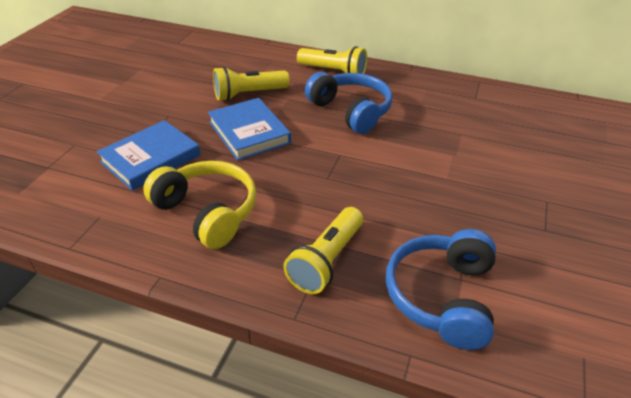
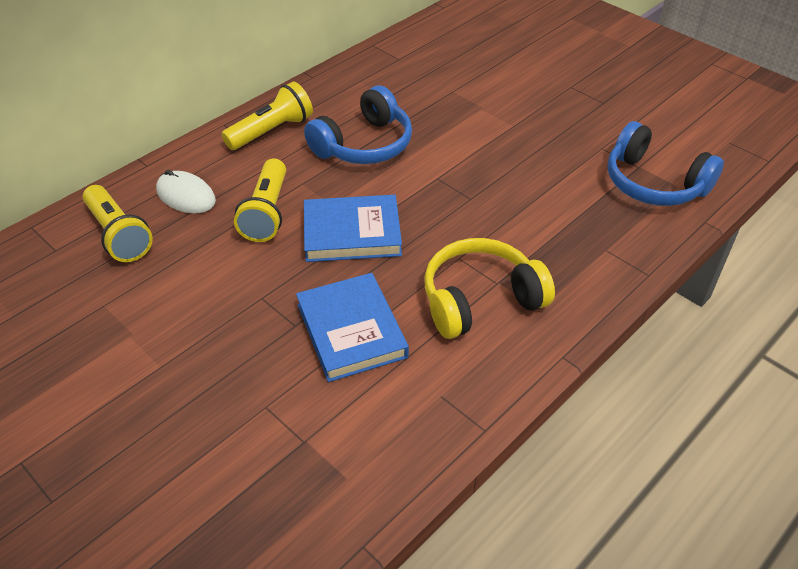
camera: 65 degrees left, 5 degrees up
yellow flashlight [283,207,363,294] -> yellow flashlight moved to [83,185,153,262]
blue headphones [305,72,393,134] -> blue headphones turned 150 degrees clockwise [304,86,412,164]
none -> white mouse [156,170,216,214]

